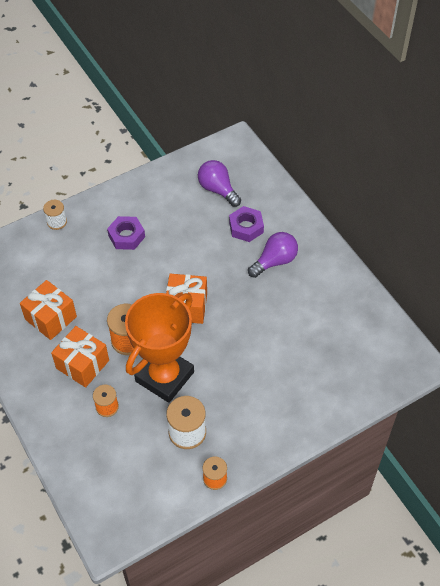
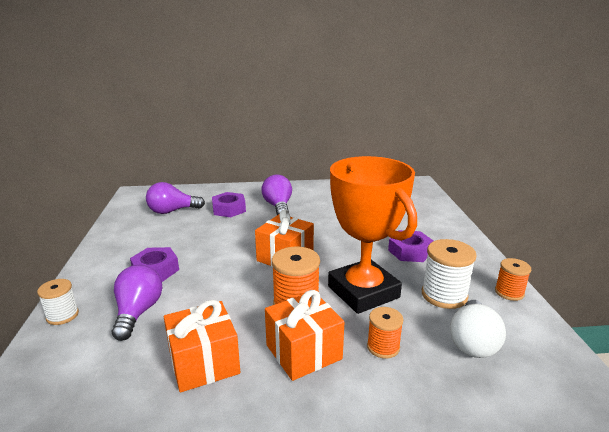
camera: 65 degrees left, 30 degrees down
none -> purple light bulb [112,265,162,341]
none -> purple nut [388,230,433,262]
none -> white light bulb [450,300,506,358]

